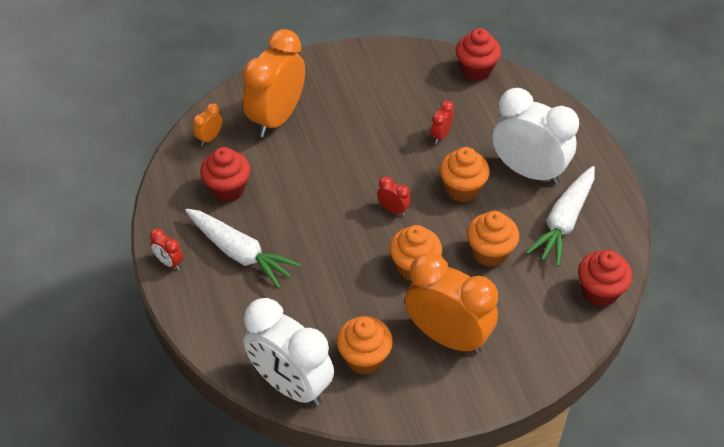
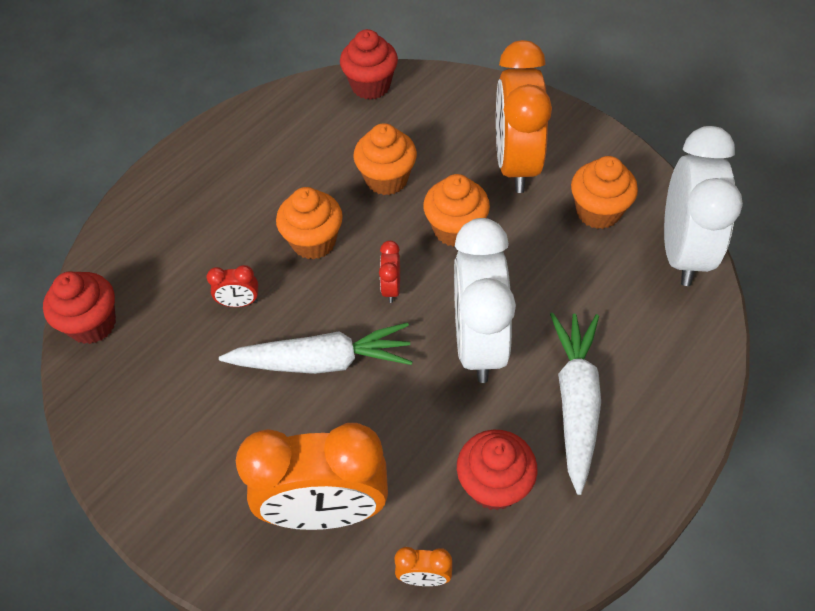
camera: 120 degrees left, 5 degrees up
red clock [150,228,183,270] -> none
white clock [492,88,579,185] -> white clock moved to [454,218,516,383]
white carrot [526,166,595,266] -> white carrot moved to [219,322,413,374]

